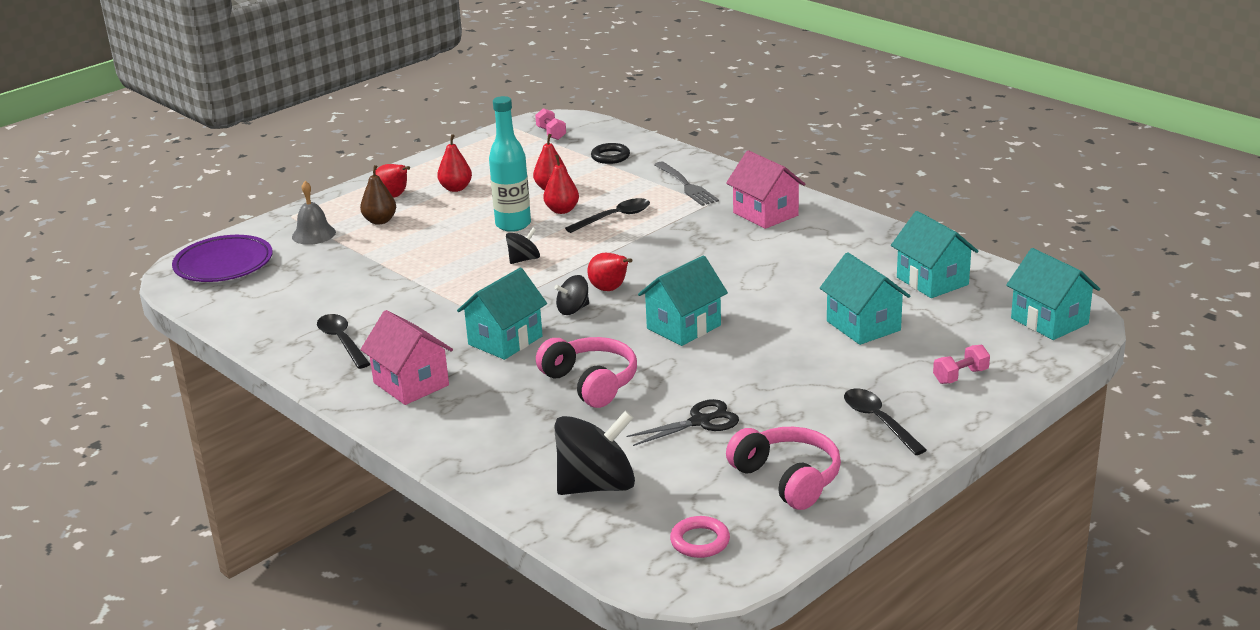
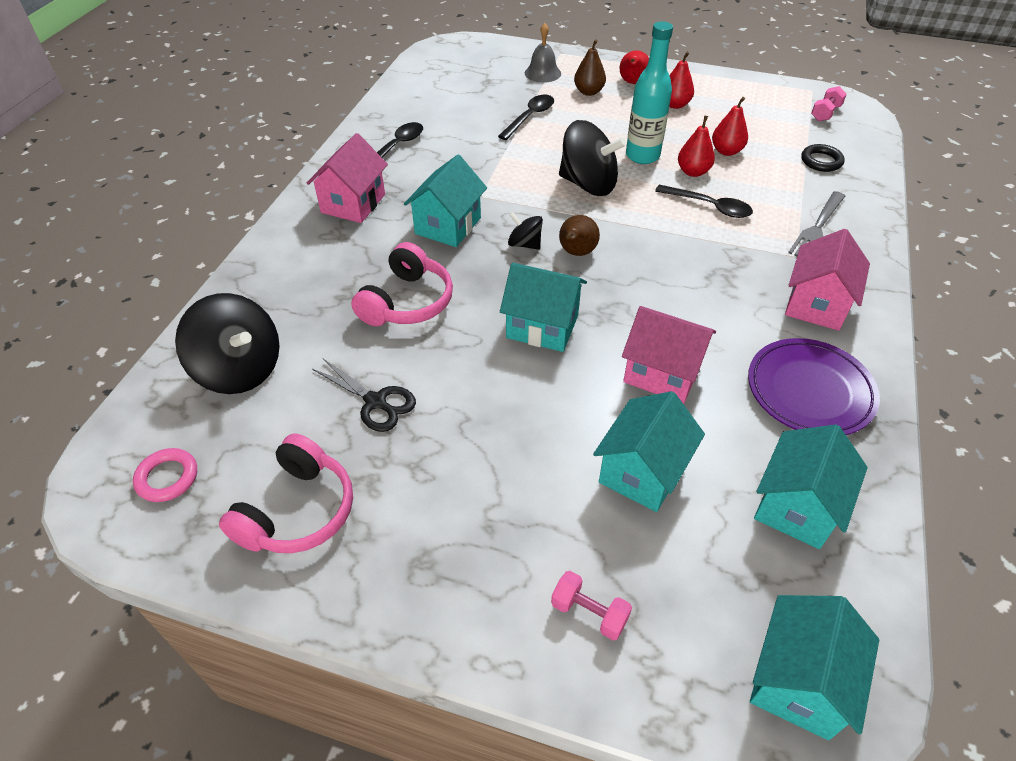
camera: 60 degrees right, 20 degrees up
purple plate [172,235,273,282] -> purple plate moved to [748,338,880,435]
turquoise house [457,268,547,360] -> turquoise house turned 75 degrees counterclockwise [404,155,487,247]
black spinning top [506,228,540,264] -> black spinning top [559,120,626,196], size x1.96
red pear [587,253,632,291] -> brown pear [559,215,600,256]
black spoon [844,388,927,455] -> black spoon moved to [498,95,554,140]
none -> pink house [622,306,716,404]

